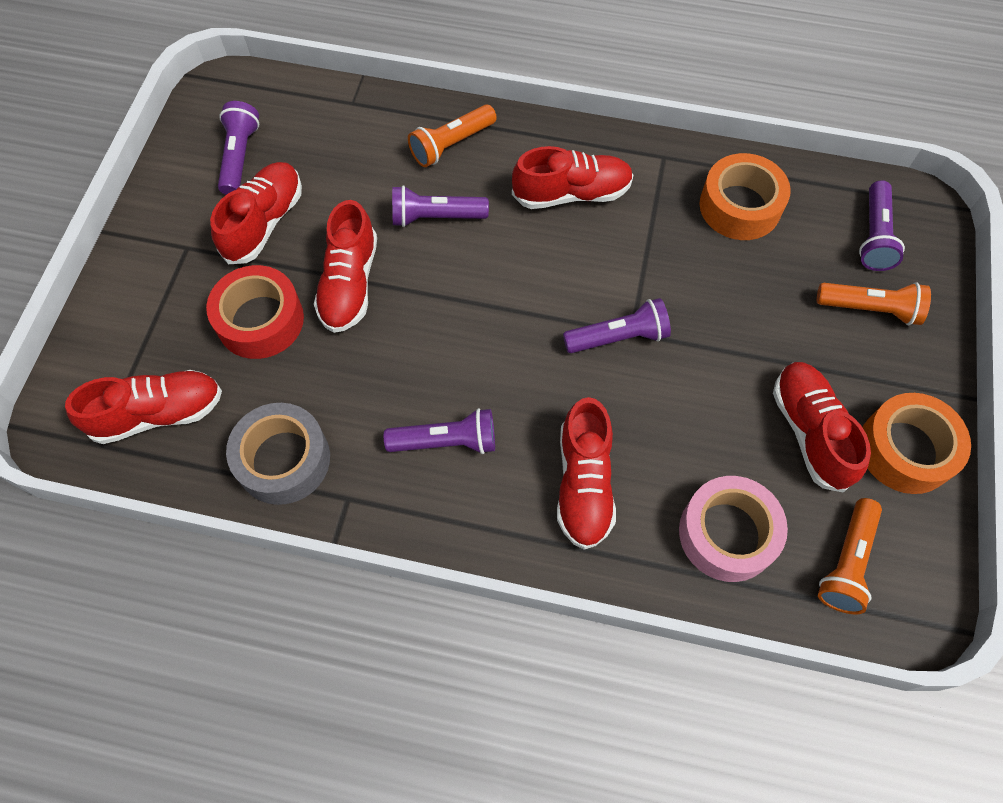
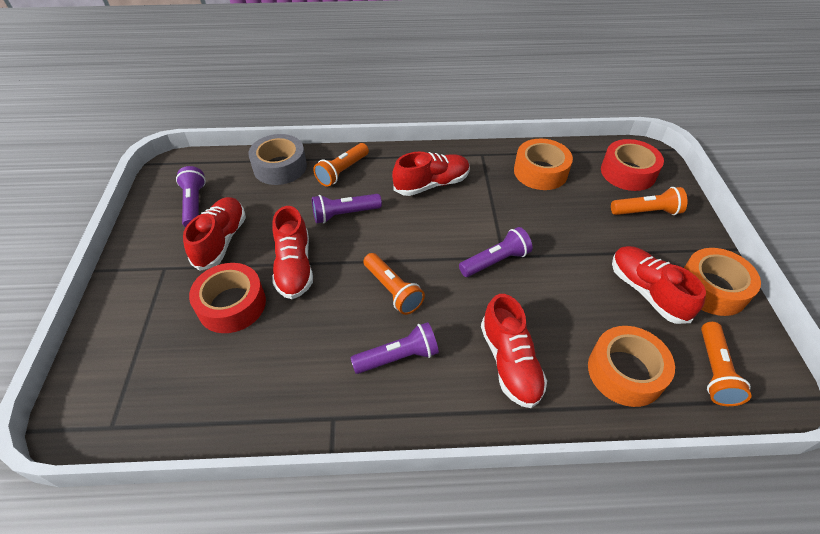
camera: 15 degrees left, 15 degrees down
red shoe [65,370,222,444] -> none
grey tape [226,403,330,505] -> grey tape moved to [248,134,307,185]
pink tape [679,476,788,582] -> orange tape [588,326,675,407]
purple flashlight [859,180,905,271] -> red tape [601,139,664,191]
none -> orange flashlight [363,253,425,315]

